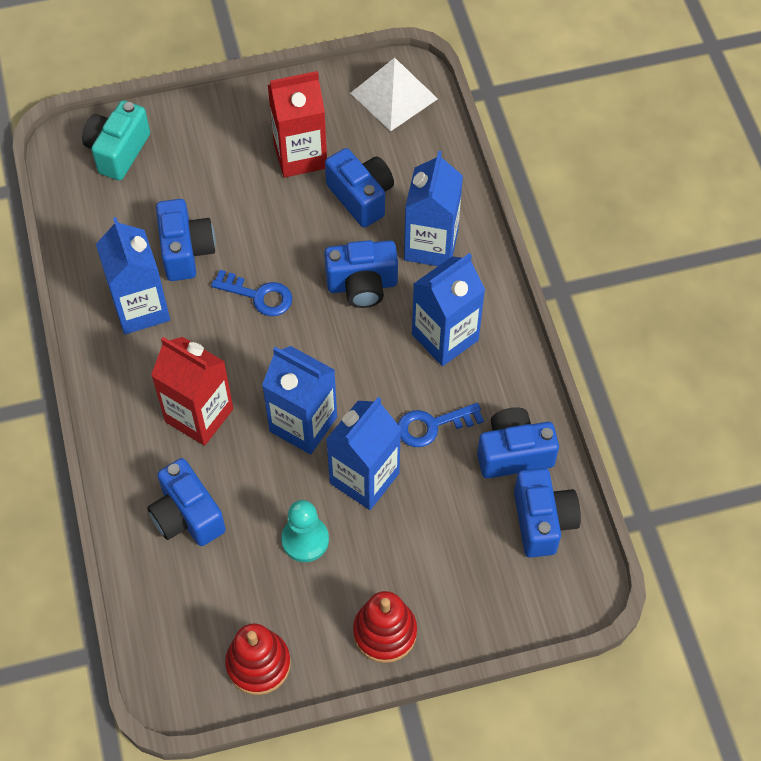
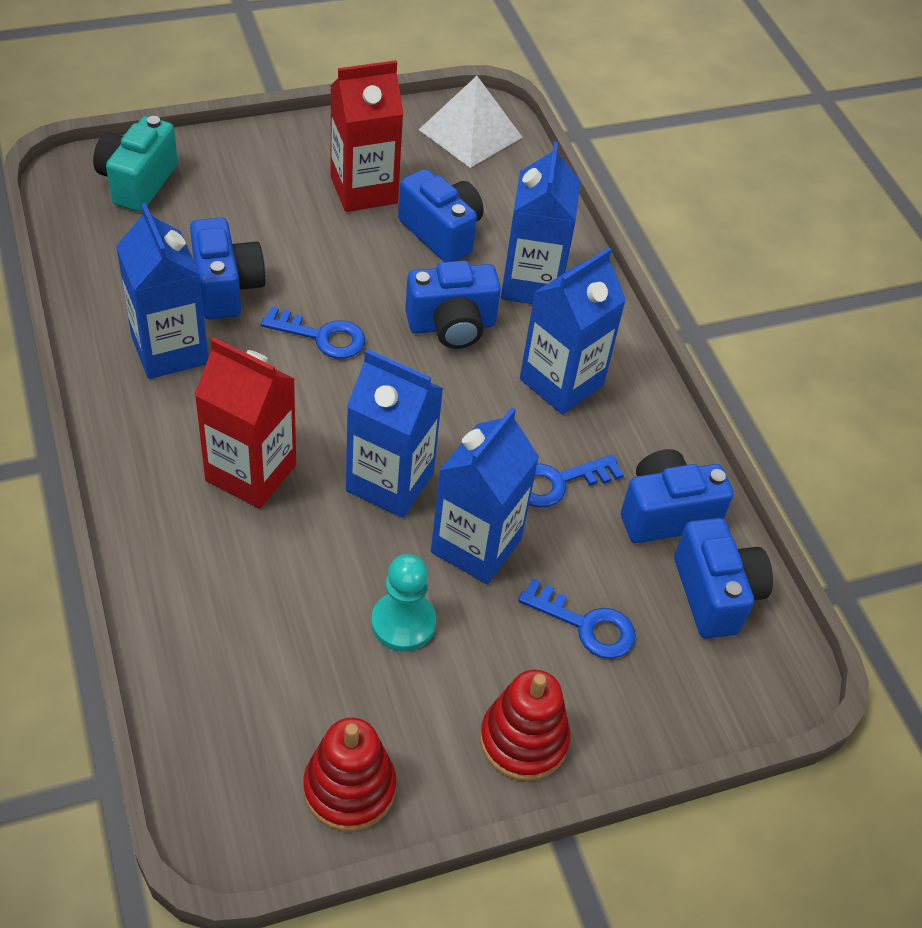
camera: 10 degrees left, 10 degrees down
blue camera [147,458,226,546] -> none
none -> blue key [518,578,636,659]

